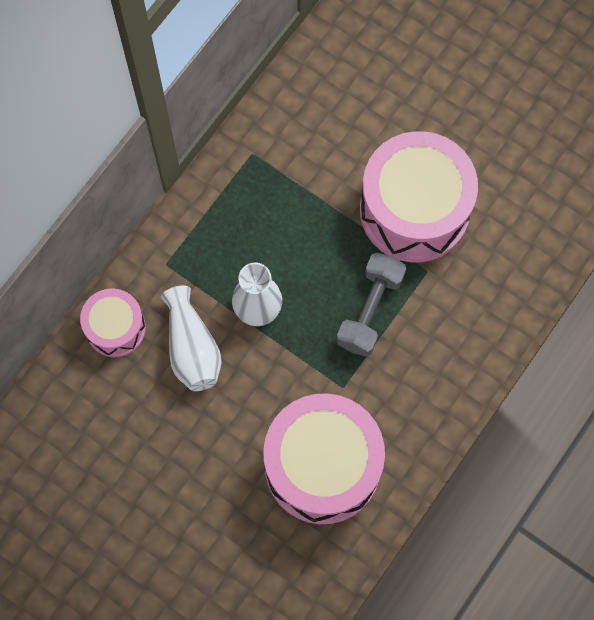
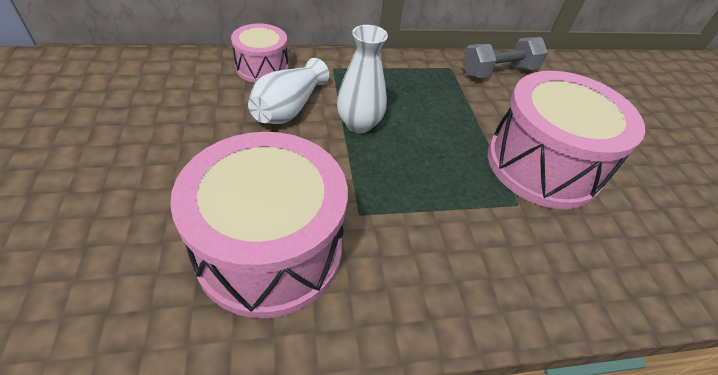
camera: 40 degrees right, 25 degrees down
grey dumbbell [337,253,406,357] -> grey dumbbell moved to [462,37,548,78]

